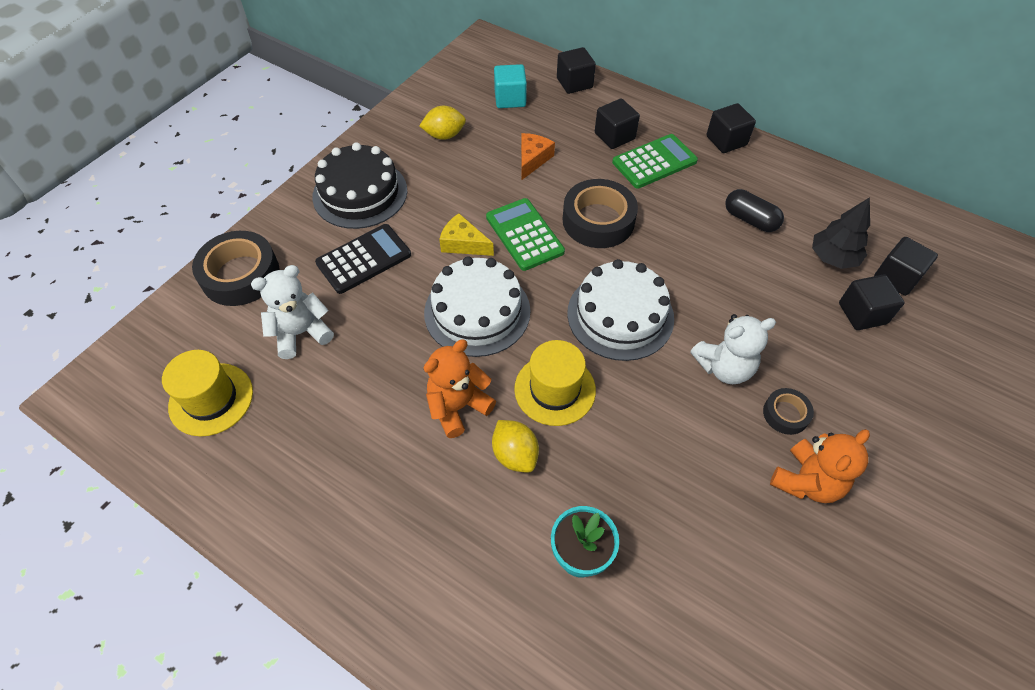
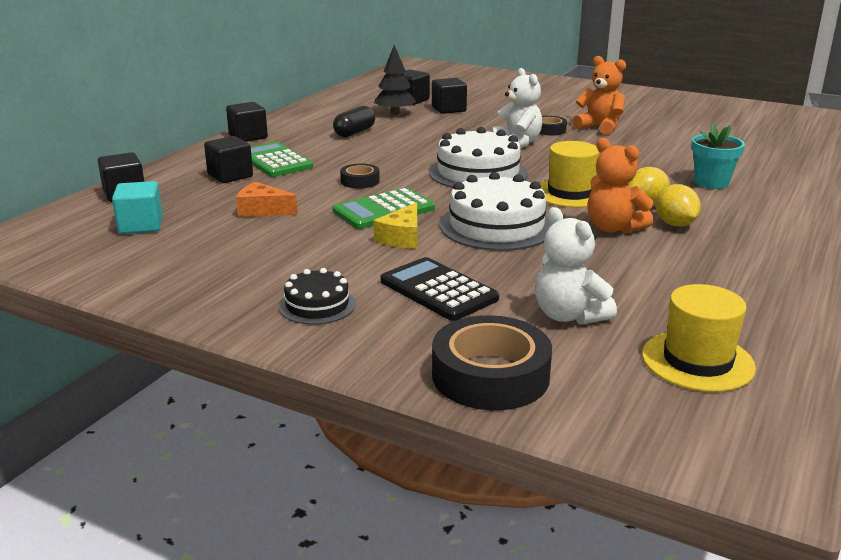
camera: 95 degrees left, 30 degrees down
black cake [312,142,407,229] -> black cake [279,268,356,325], size x0.56
yellow lemon [419,106,466,140] -> yellow lemon moved to [655,184,701,227]
black tape [563,179,638,248] -> black tape [340,164,380,189], size x0.52

